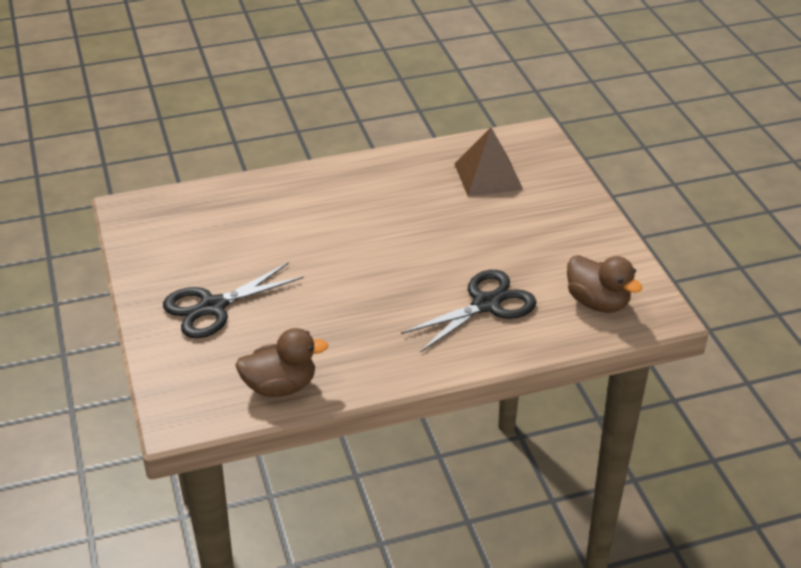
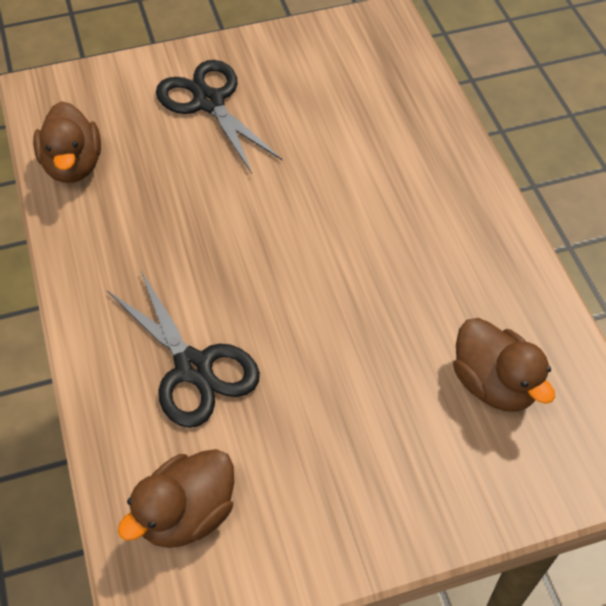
camera: 90 degrees right, 15 degrees up
brown pyramid [454,128,523,196] -> brown duck [453,318,555,411]

